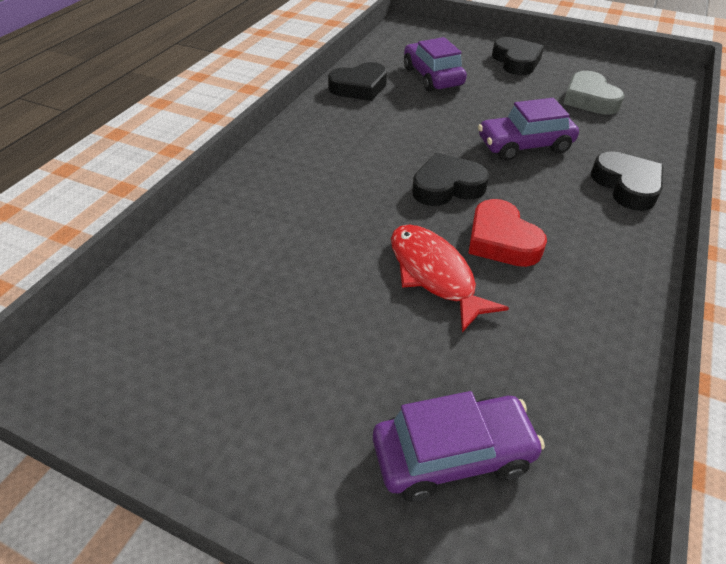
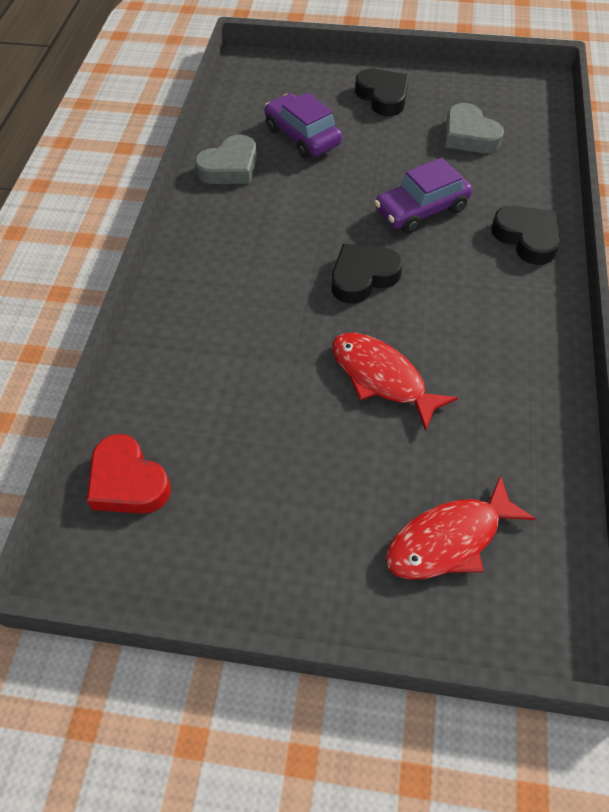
camera: 15 degrees left, 10 degrees up
black heart [328,62,387,101] -> grey heart [195,134,257,184]
purple car [373,391,545,502] -> red fish [385,475,536,580]
red heart [468,199,547,267] -> red heart moved to [87,434,171,514]

